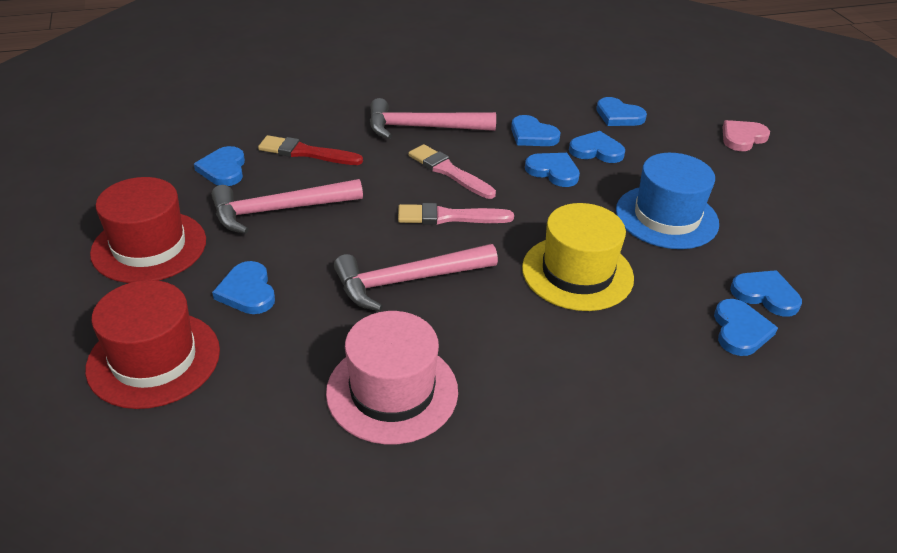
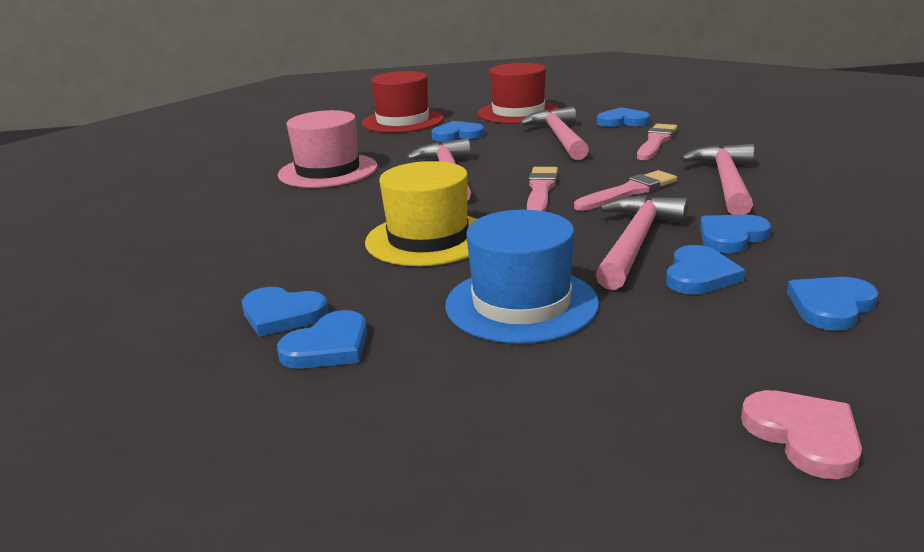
camera: 105 degrees right, 15 degrees down
red brush [258,135,363,165] -> pink brush [637,124,677,160]
blue heart [525,153,580,187] -> pink hammer [596,195,688,290]

